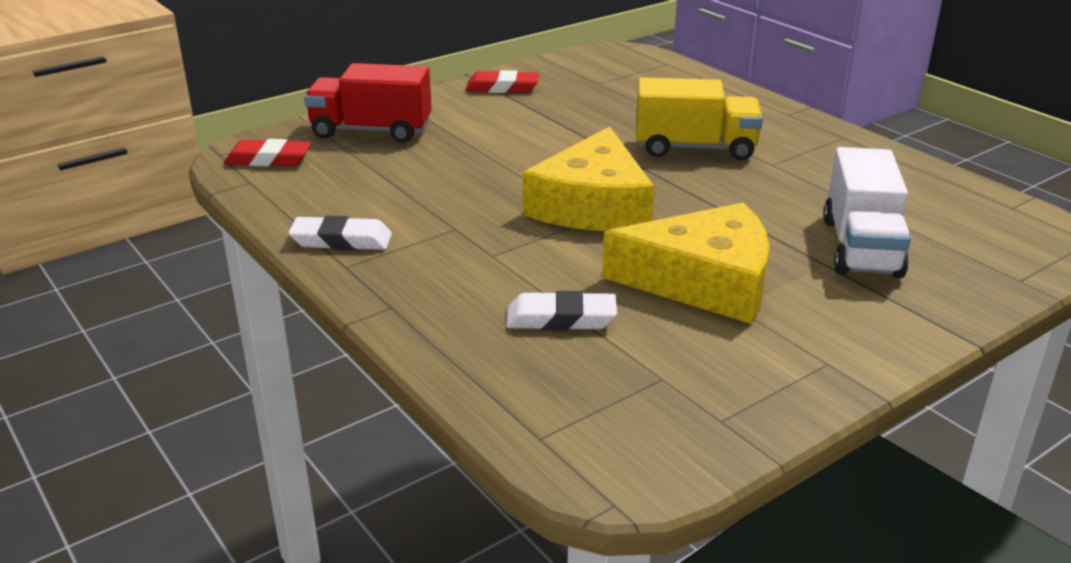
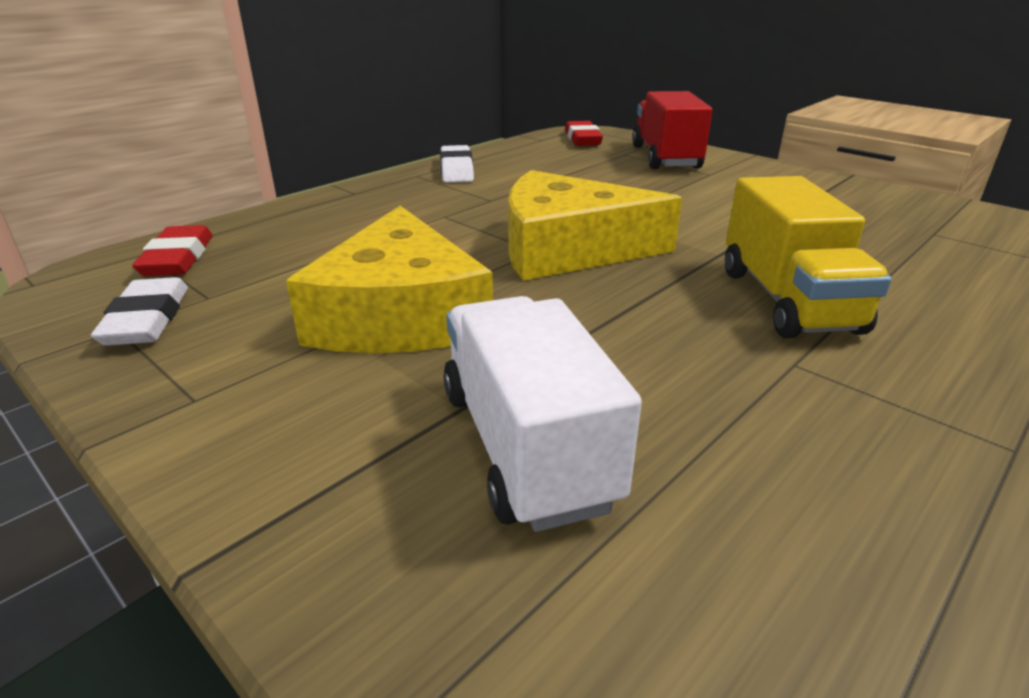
camera: 80 degrees right, 0 degrees up
red eraser [465,70,539,93] -> red eraser moved to [132,225,213,276]
white eraser [506,291,617,331] -> white eraser moved to [91,277,188,345]
white truck [823,147,911,278] -> white truck turned 75 degrees clockwise [444,296,642,532]

